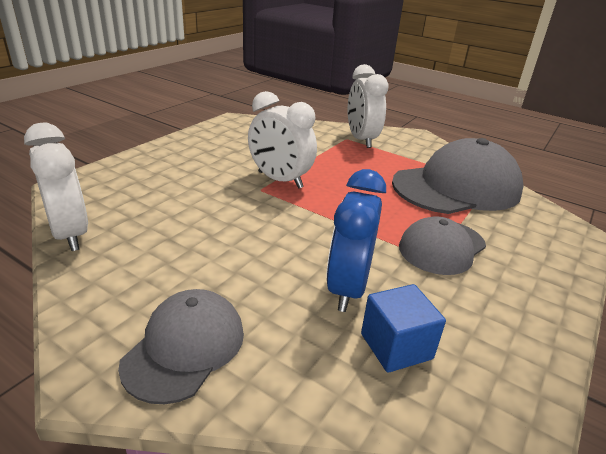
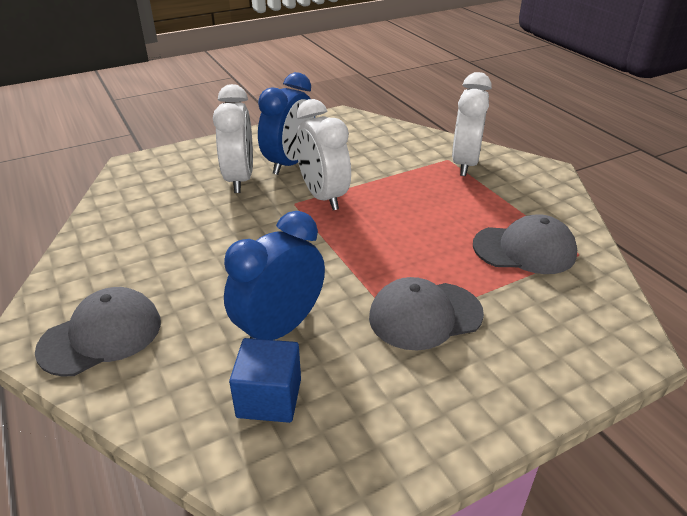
camera: 30 degrees right, 5 degrees up
white clock [24,123,88,251] -> white clock moved to [213,84,253,193]
grey cap [392,138,524,214] -> grey cap [473,214,577,274], size x0.59
none -> blue clock [258,72,315,175]

